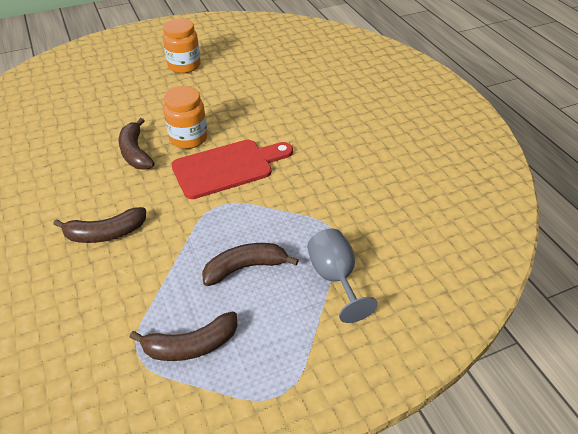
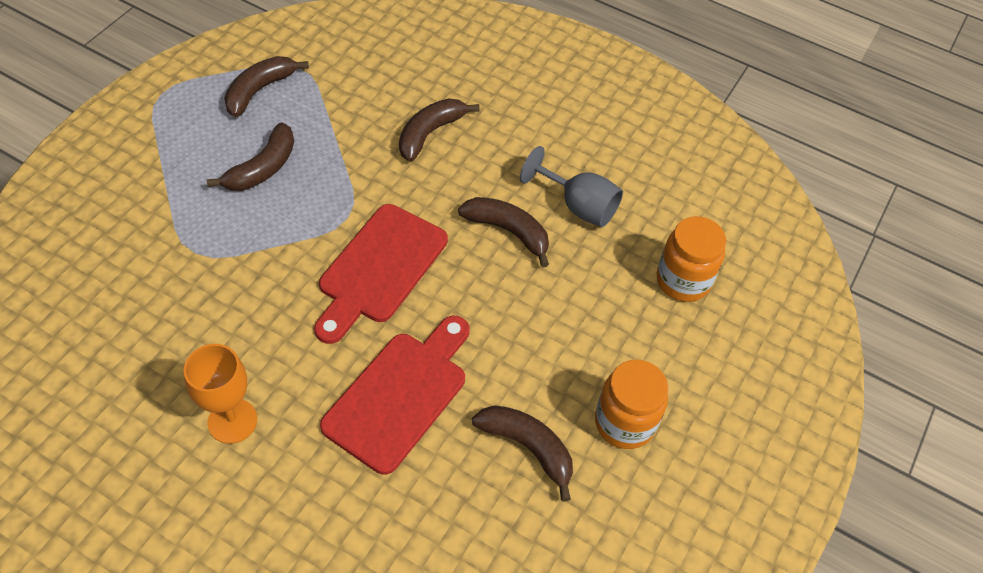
camera: 140 degrees right, 10 degrees up
orange jar [163,86,207,149] -> orange jar moved to [657,216,726,302]
grey goblet [307,229,378,323] -> grey goblet moved to [520,146,623,227]
none -> orange goblet [184,344,257,444]
none -> red cutting board [320,316,470,475]
none -> brown banana [472,405,573,502]

